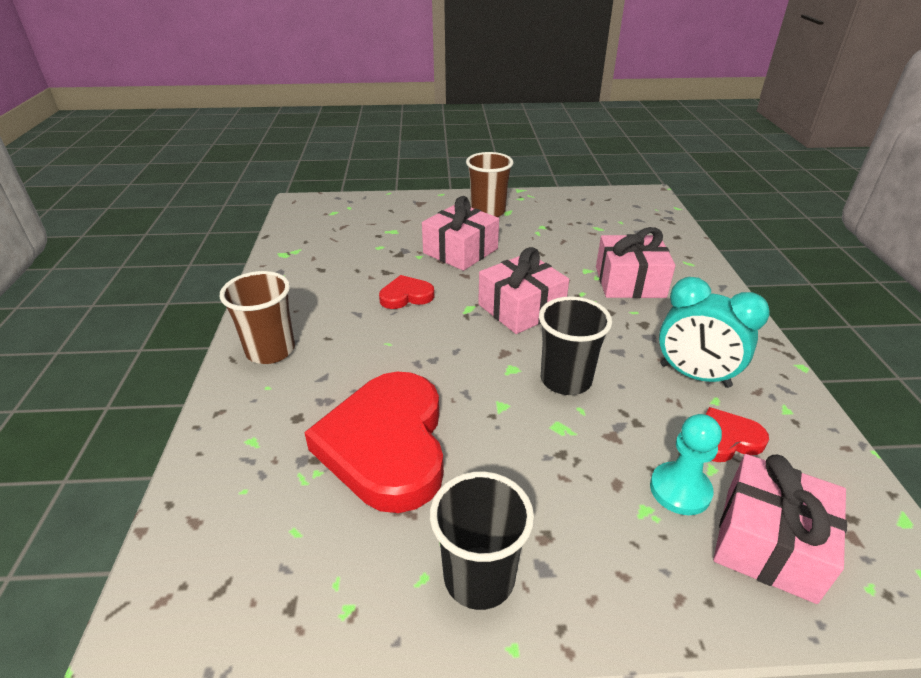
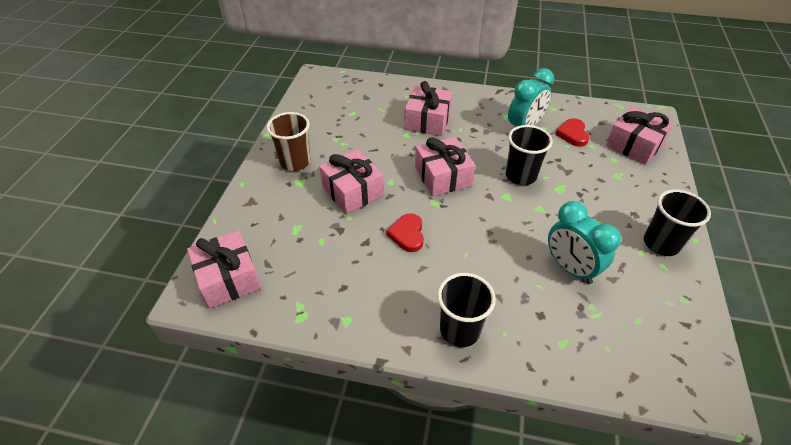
camera: 75 degrees left, 10 degrees up
brown cup [220,271,295,364] -> black cup [437,273,496,347]
red heart [304,372,444,513] -> turquoise clock [548,201,621,284]
turquoise pawn [650,414,722,515] -> none
none -> pink gift [187,230,261,308]

